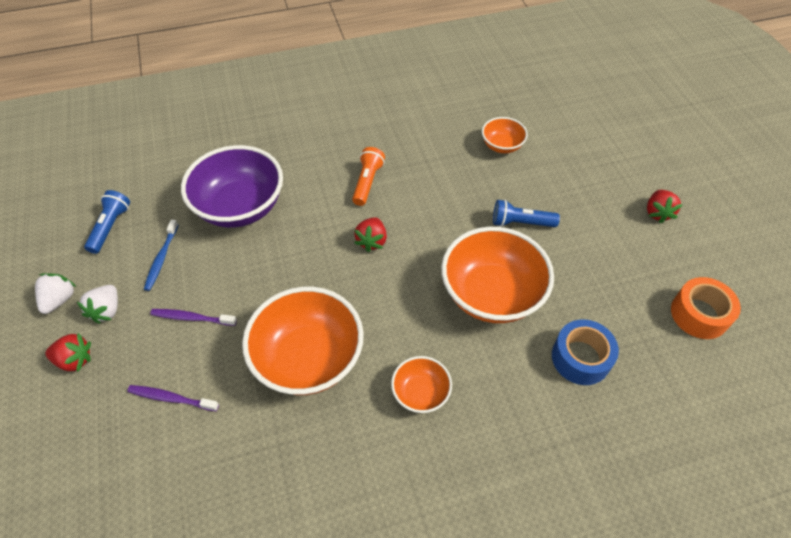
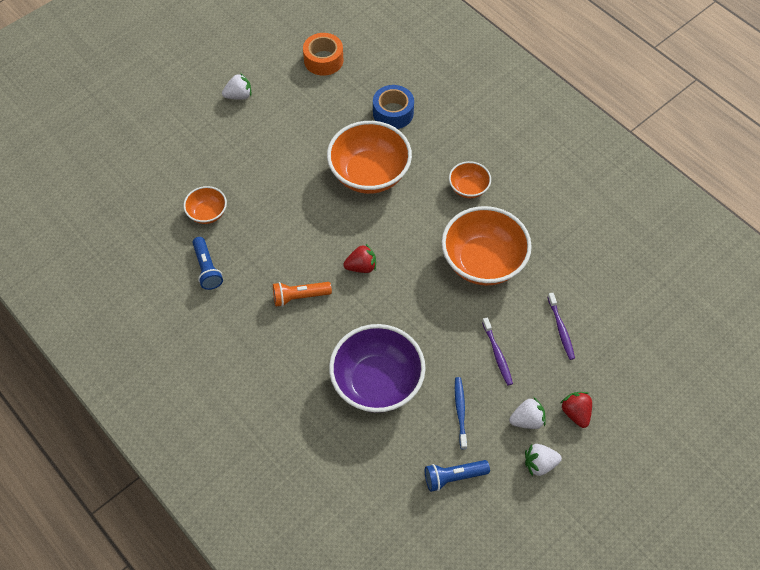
camera: 115 degrees left, 5 degrees up
blue toothbrush [144,219,179,291] -> blue toothbrush turned 75 degrees counterclockwise [455,377,467,449]
blue flashlight [493,200,560,227] -> blue flashlight moved to [192,237,223,290]
red strawberry [647,190,683,223] -> white strawberry [222,73,251,100]

